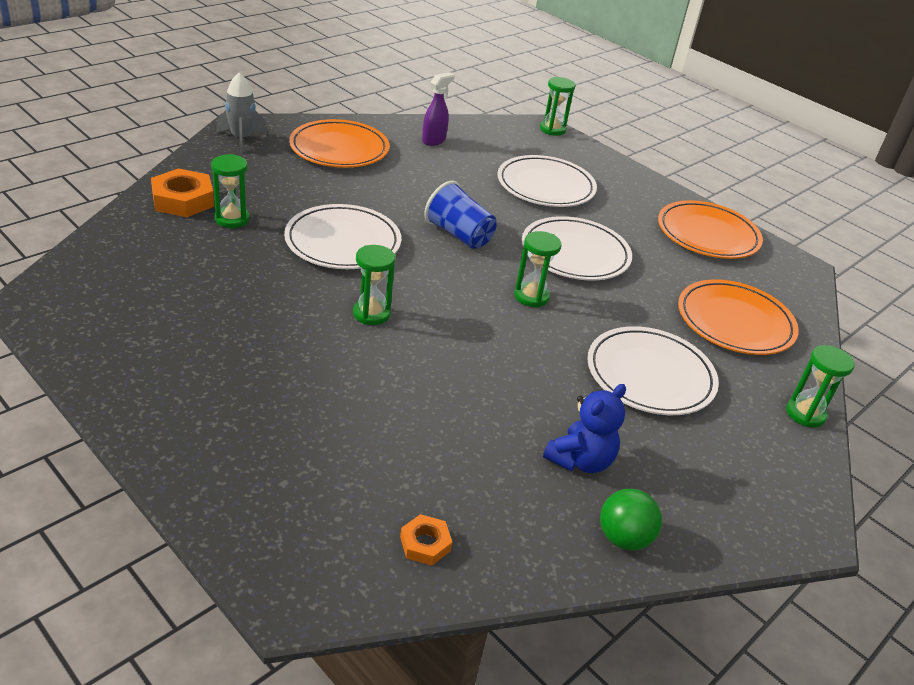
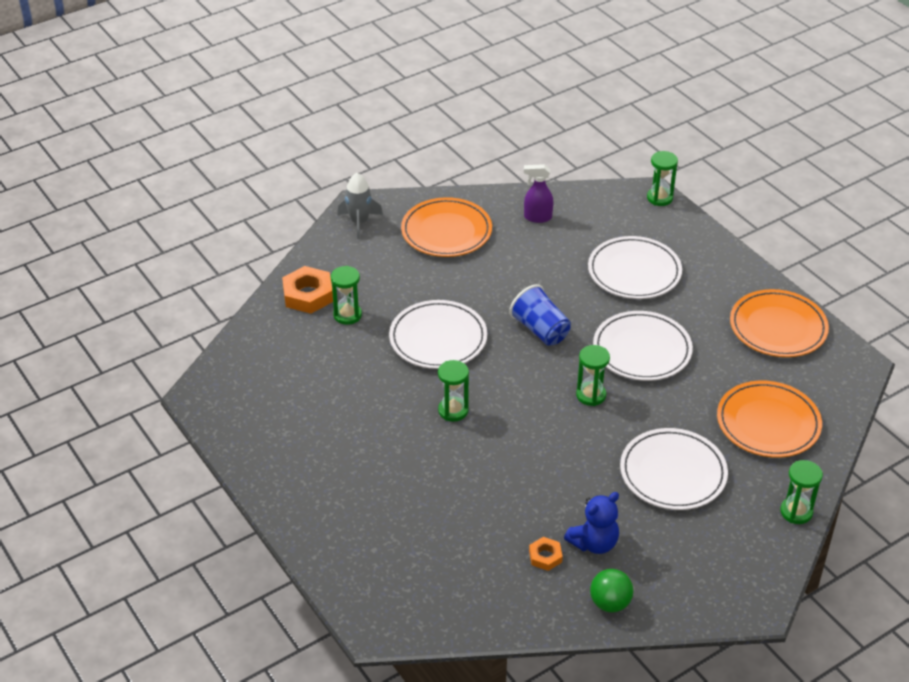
camera: 15 degrees right, 5 degrees up
orange nut [400,514,452,566] -> orange nut moved to [529,537,563,571]
purple spray bottle [422,72,455,146] -> purple spray bottle turned 135 degrees counterclockwise [524,164,554,223]

